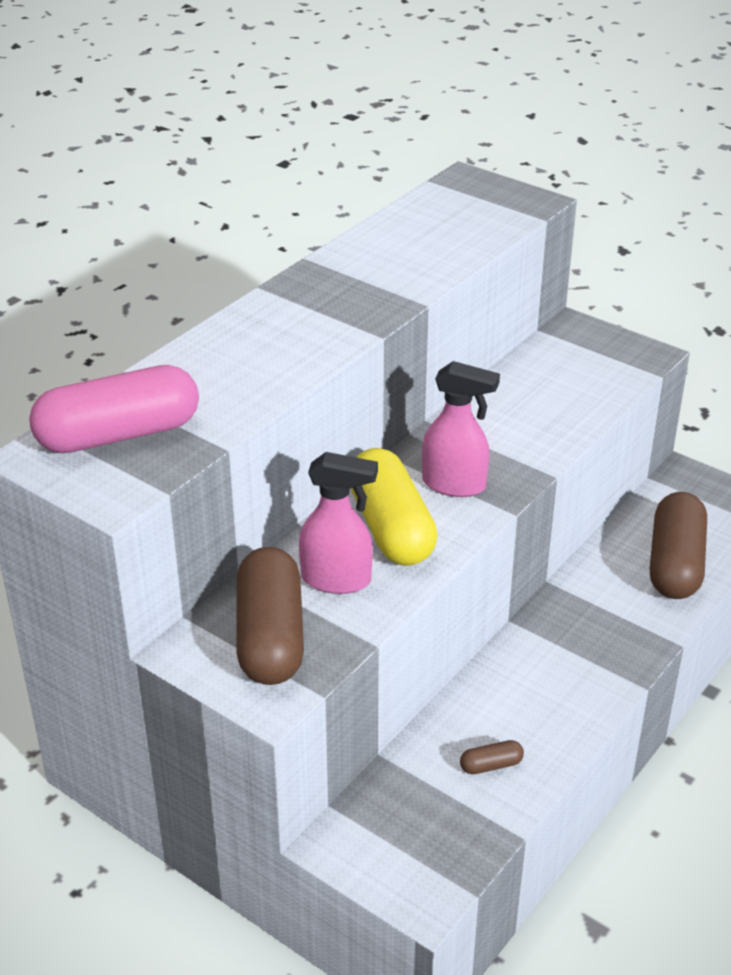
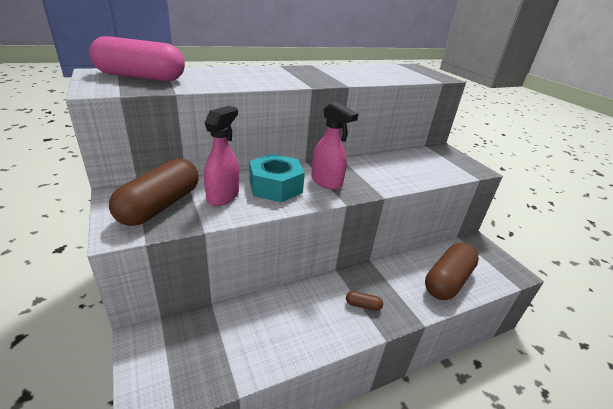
camera: 25 degrees right, 5 degrees down
pink spray bottle [299,452,378,594] -> pink spray bottle turned 105 degrees counterclockwise [204,106,239,206]
yellow capsule [350,448,438,566] -> turquoise nut [249,154,305,202]
brown capsule [460,740,524,774] -> brown capsule moved to [346,291,383,311]

